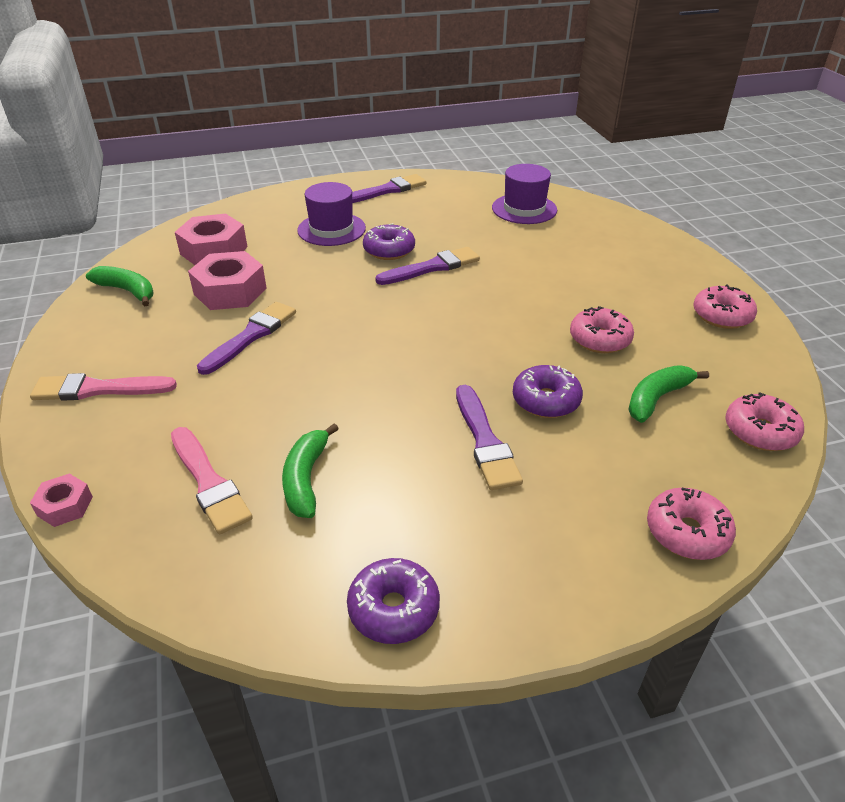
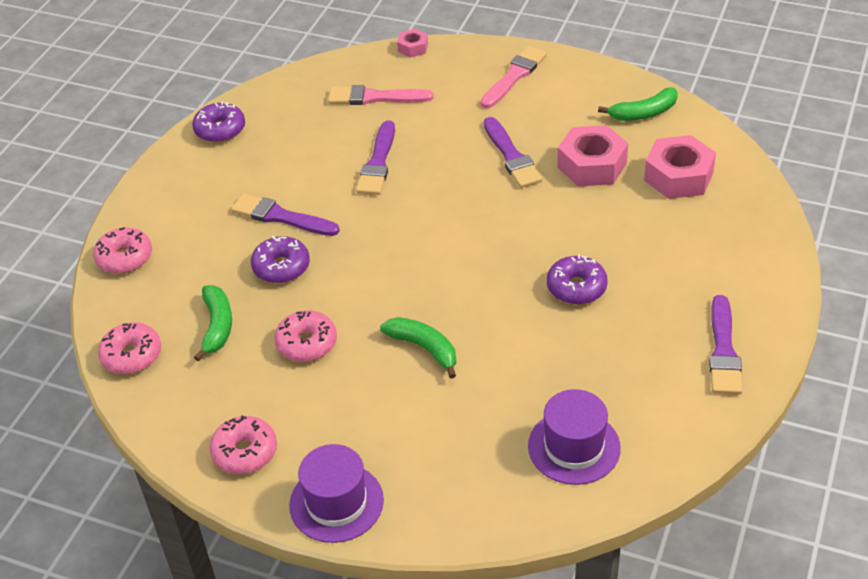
camera: 130 degrees right, 5 degrees up
green banana [282,423,339,518] -> green banana moved to [380,317,456,379]
purple hat [297,182,366,246] -> purple hat moved to [289,444,384,543]
purple brush [375,247,480,285] -> purple brush moved to [356,120,395,195]

